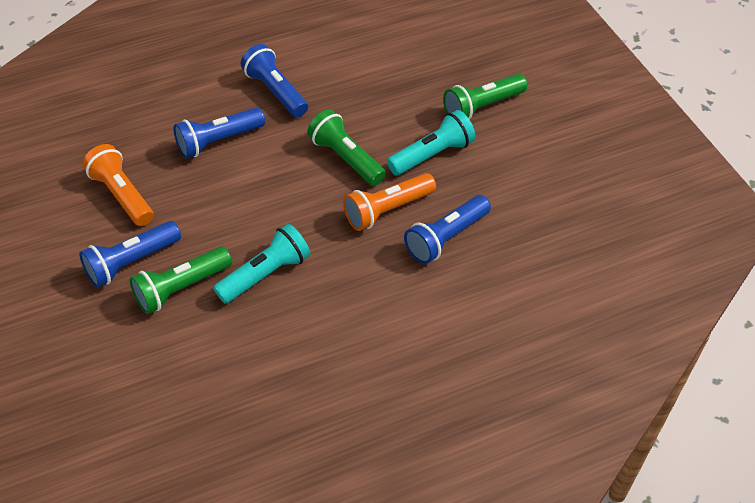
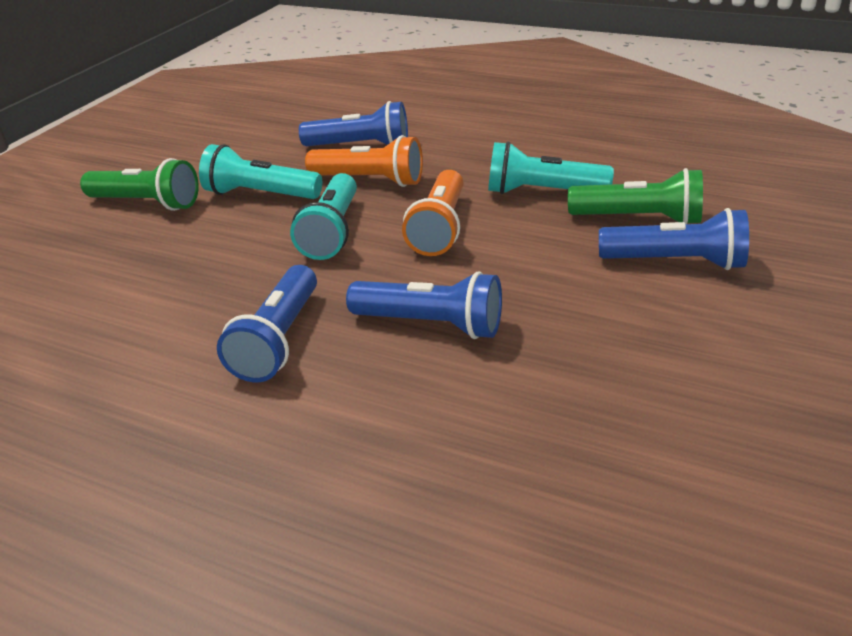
camera: 130 degrees left, 15 degrees down
orange flashlight [82,144,154,226] -> orange flashlight moved to [402,170,464,256]
green flashlight [307,109,386,186] -> turquoise flashlight [290,173,357,260]

